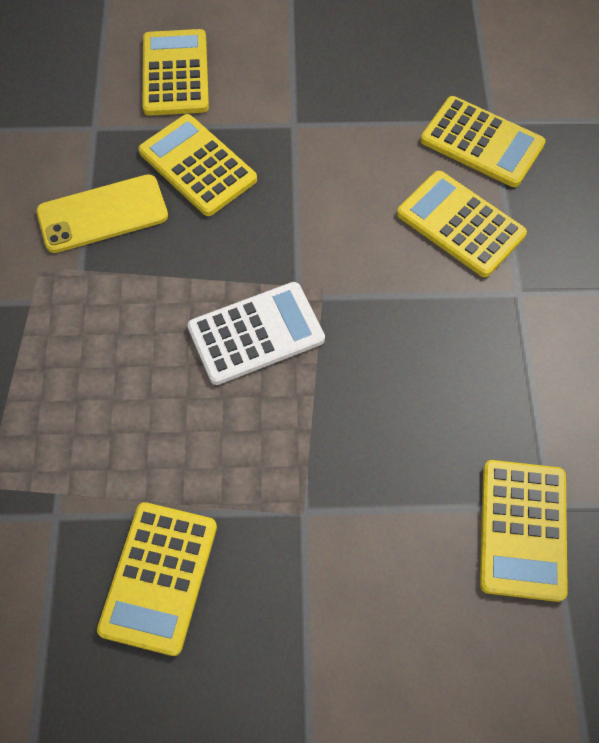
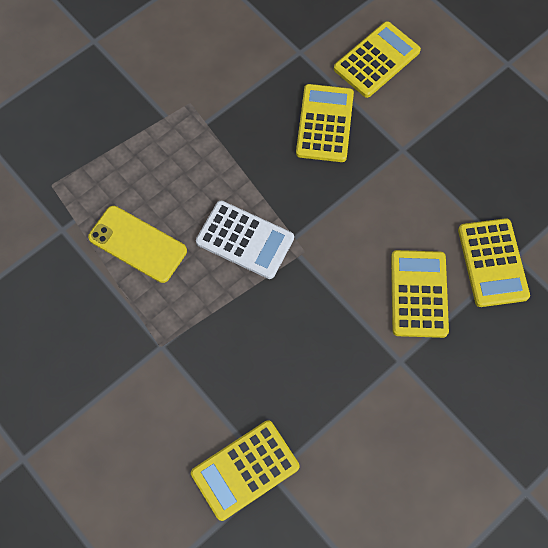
camera: 50 degrees right, 5 degrees up
yellow phone [36,174,168,253] -> yellow phone moved to [88,206,187,283]
yellow calculator [97,502,217,656] -> none

